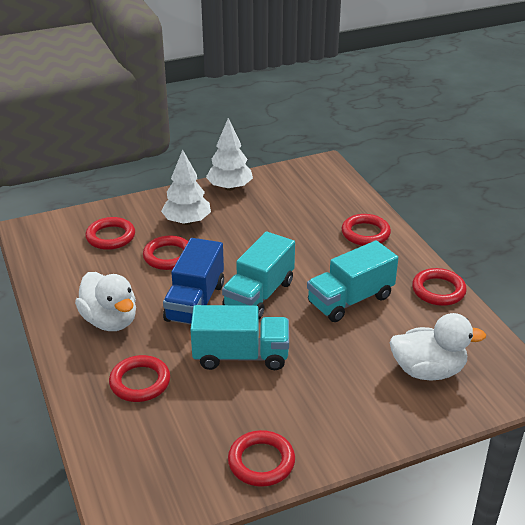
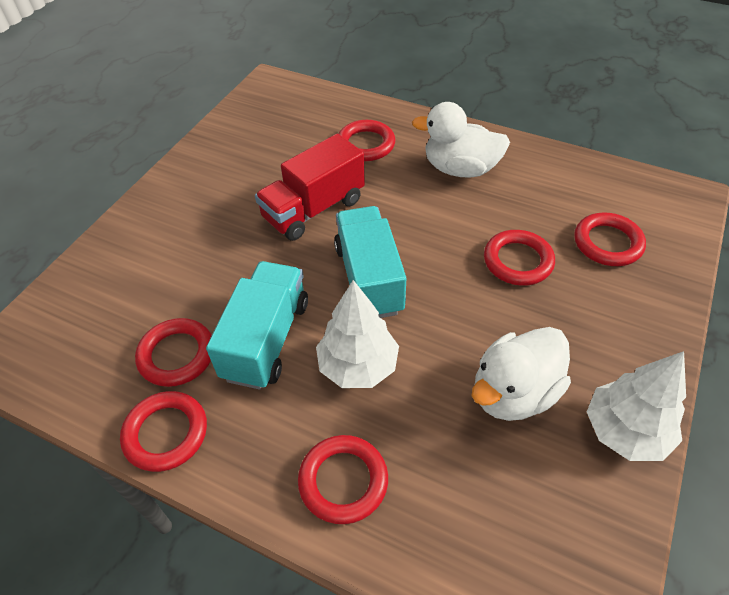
camera: 140 degrees right, 15 degrees up
white tree [161,149,211,225] -> white tree moved to [316,280,399,388]
blue truck [163,238,224,325] -> none
turquoise truck [190,305,289,370] -> red truck [255,134,365,241]
red ring [228,430,295,487] -> red ring moved to [135,318,212,387]
white duck [390,313,486,380] -> white duck moved to [472,327,571,421]

